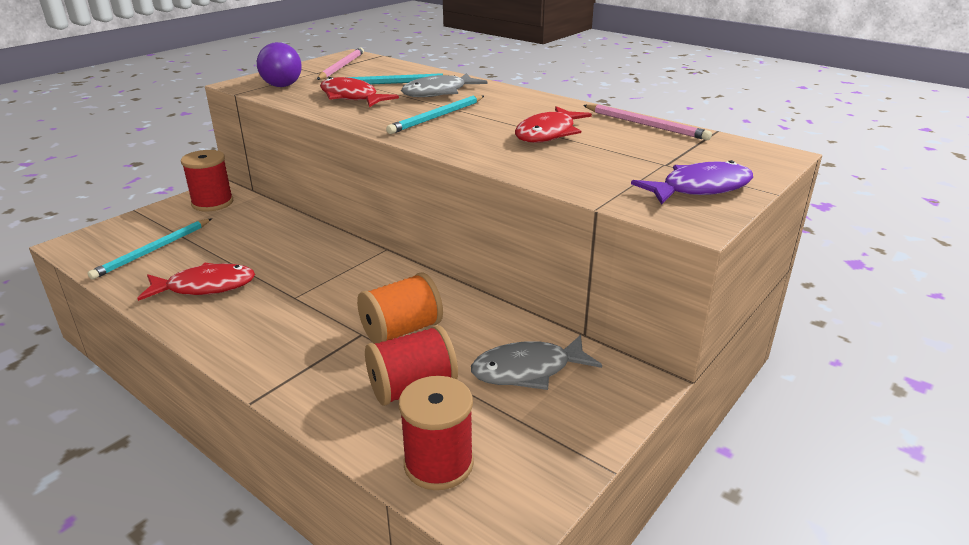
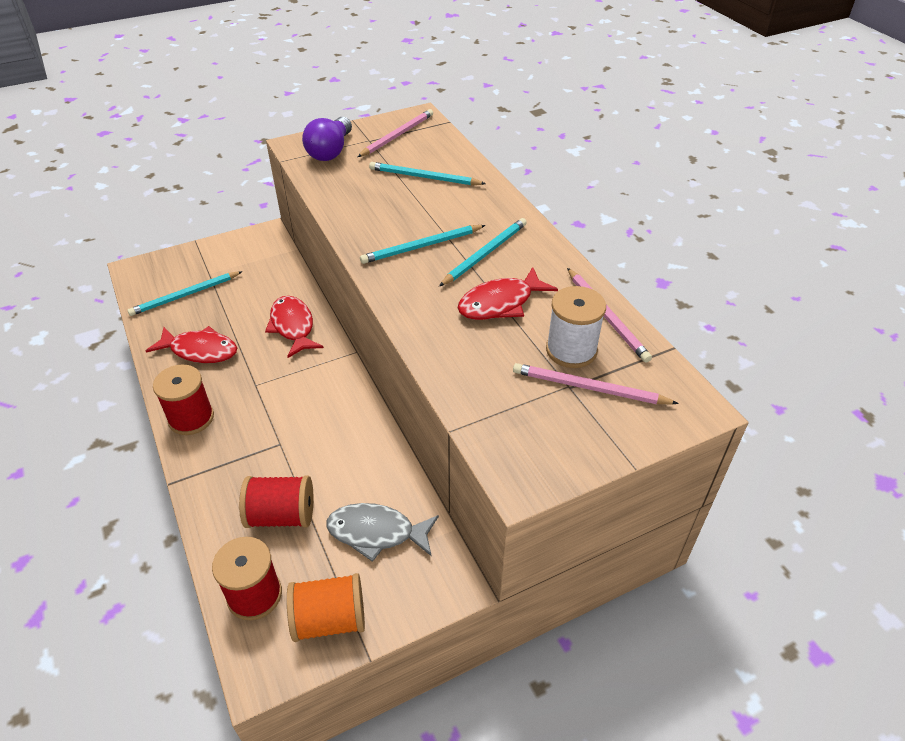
camera: 25 degrees right, 15 degrees up
red spool [181,150,233,212] -> red spool moved to [153,365,214,435]
red fish [320,77,399,107] -> red fish moved to [265,296,323,358]
orange spool [357,272,443,344] -> orange spool moved to [287,573,365,642]
grey fish [401,73,488,97] -> none
purple fish [631,160,753,205] -> none
none -> turquoise pencil [439,218,527,286]
none -> pink pencil [513,363,679,404]
none -> white spool [546,286,606,368]

